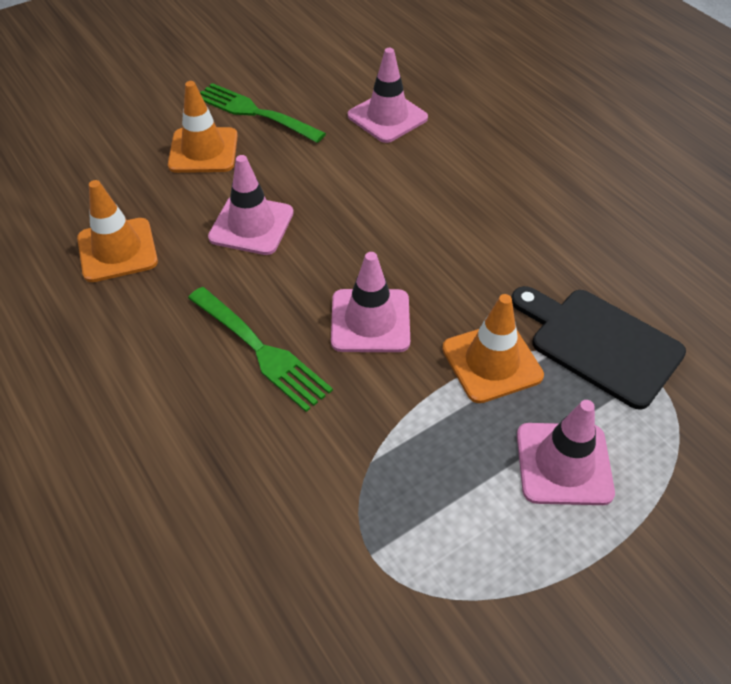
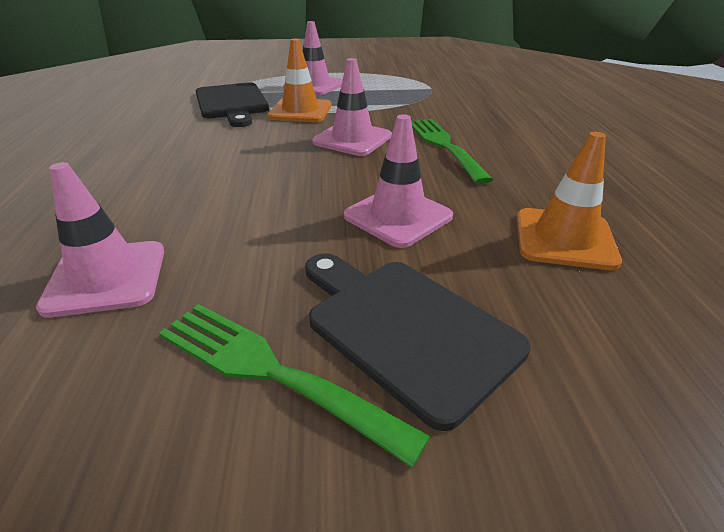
camera: 150 degrees left, 15 degrees down
orange traffic cone [168,81,238,173] -> black cutting board [305,253,531,431]
green fork [200,83,326,143] -> green fork turned 150 degrees clockwise [159,304,430,468]

